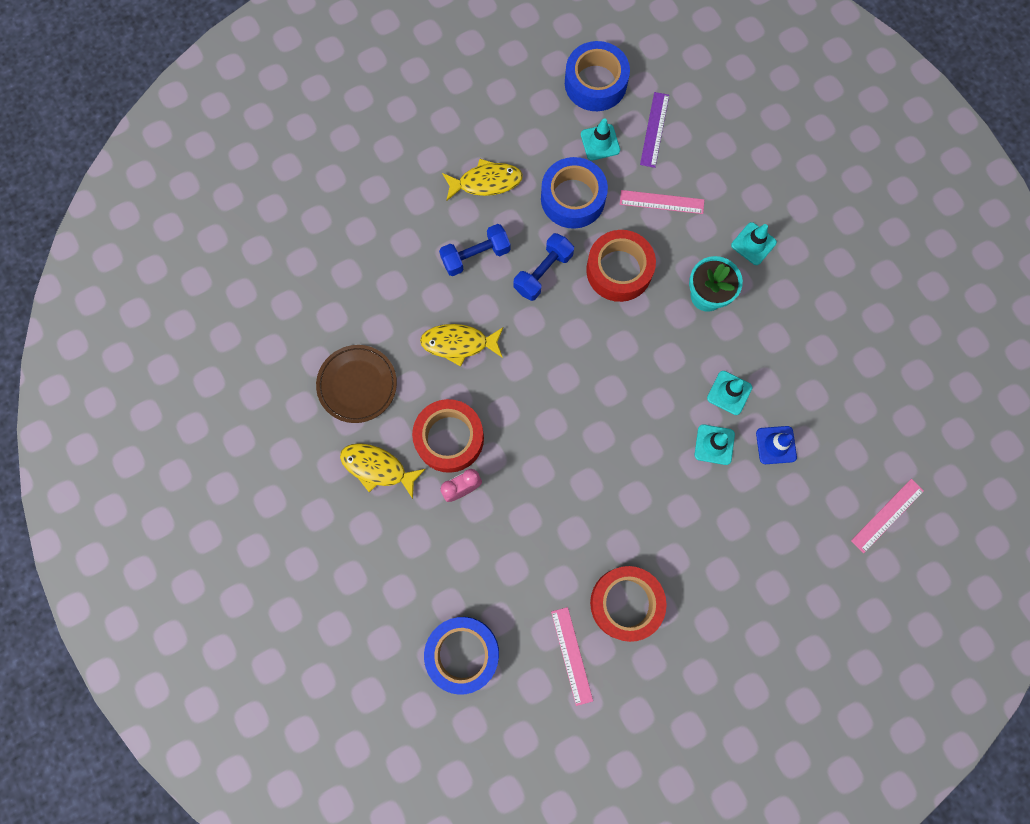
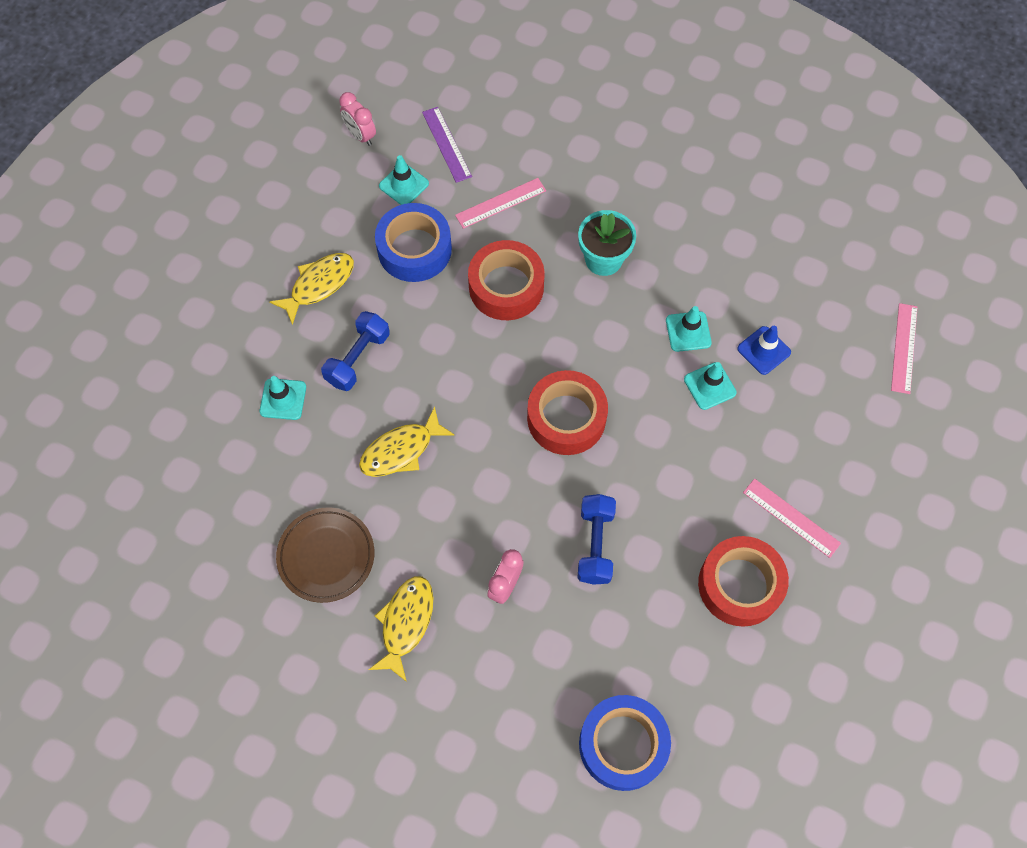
camera: 35 degrees left, 10 degrees down
yellow fish [340,443,425,499] -> yellow fish turned 120 degrees clockwise [369,576,433,682]
red tape [412,399,484,473] -> red tape moved to [527,370,608,455]
blue dumbbell [514,233,574,301] -> blue dumbbell moved to [578,494,616,585]
pink ruler [551,607,593,706] -> pink ruler moved to [743,478,841,558]
blue tape [565,41,630,111] -> pink clock [339,92,376,146]
turquoise traffic cone [731,222,777,265] -> turquoise traffic cone moved to [259,376,306,420]

